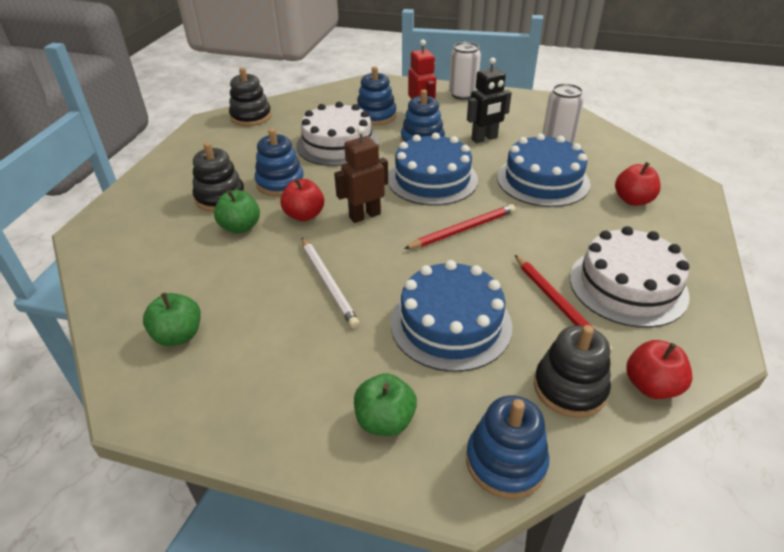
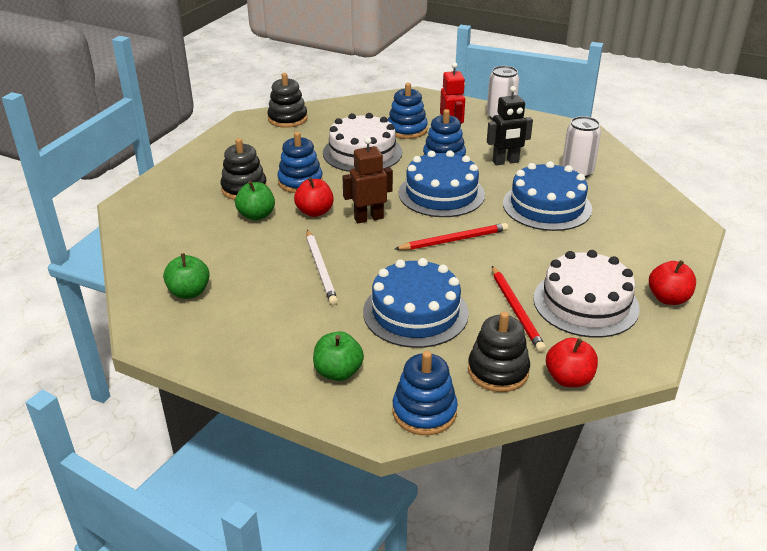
camera: 10 degrees right, 5 degrees down
red apple [615,162,661,206] -> red apple moved to [649,260,696,305]

